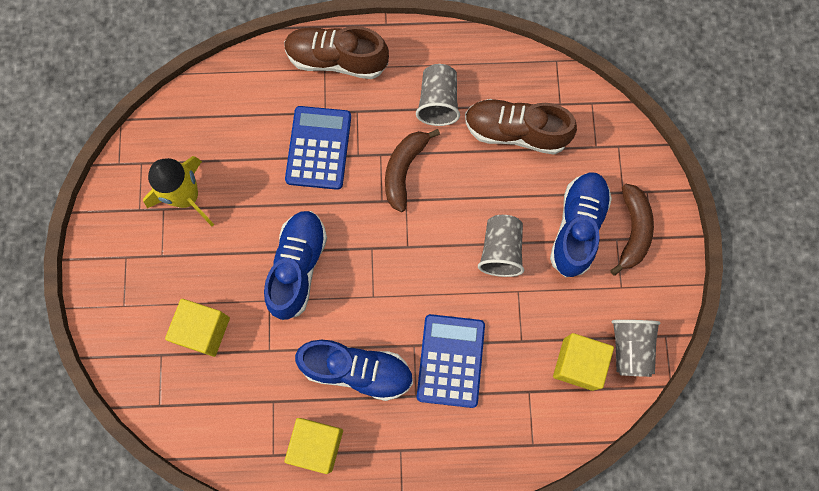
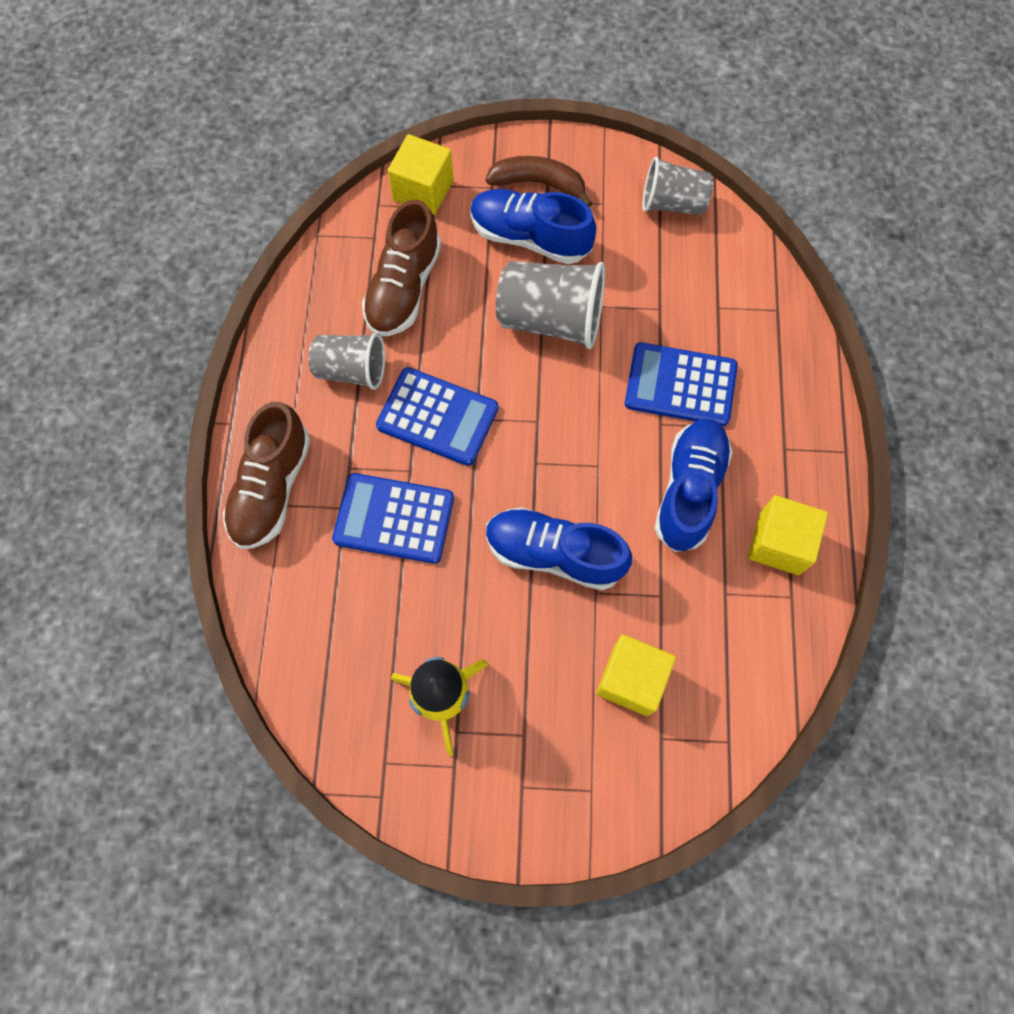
camera: 85 degrees left, 5 degrees down
brown banana [385,129,440,212] -> blue calculator [376,367,498,466]
grey cup [478,215,524,277] -> grey cup [496,261,605,349], size x1.52
yellow cube [553,333,614,391] -> yellow cube moved to [388,134,454,215]

